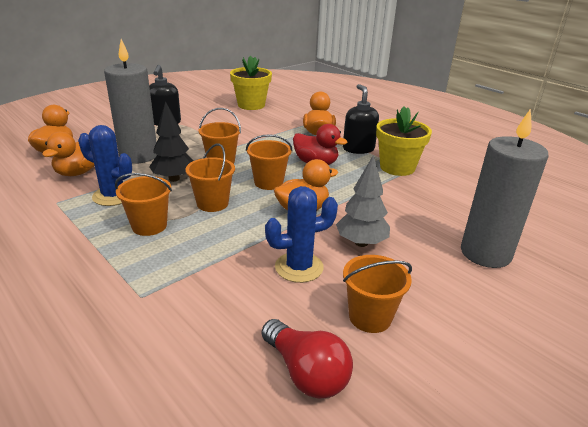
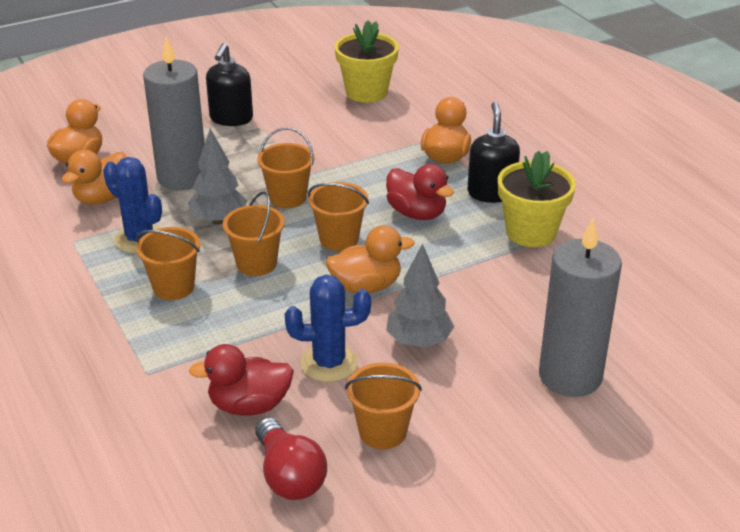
camera: 15 degrees right, 5 degrees up
black tree [149,101,194,182] -> grey tree [188,129,247,225]
none -> red duck [189,344,294,416]

